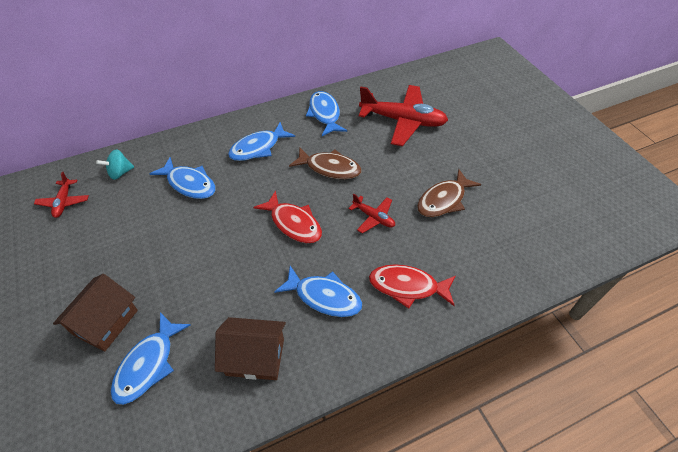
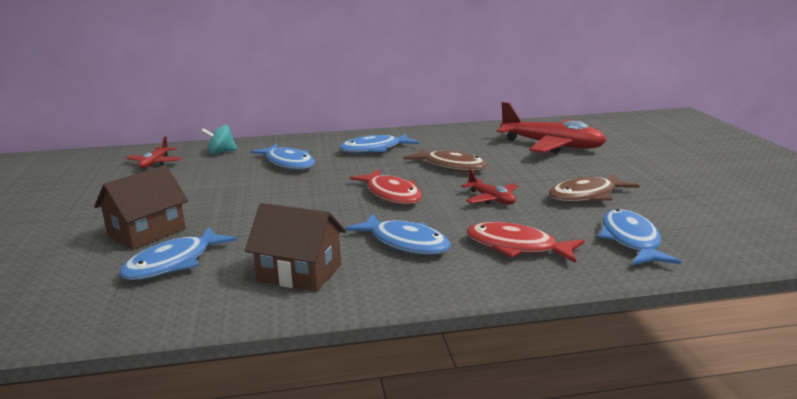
camera: 15 degrees right, 30 degrees down
blue fish [306,91,347,136] -> blue fish moved to [598,209,681,265]

